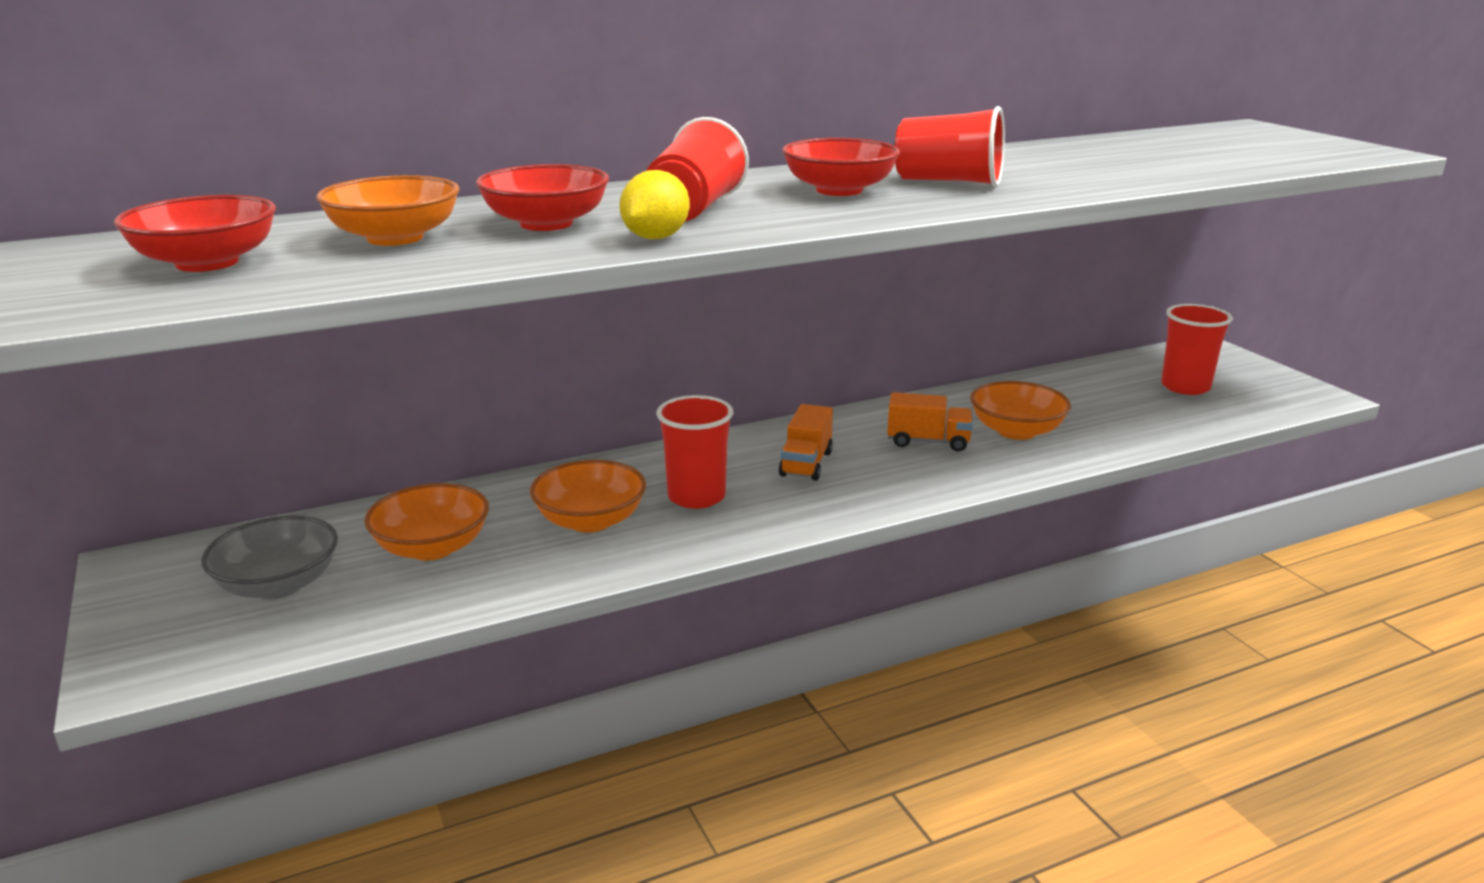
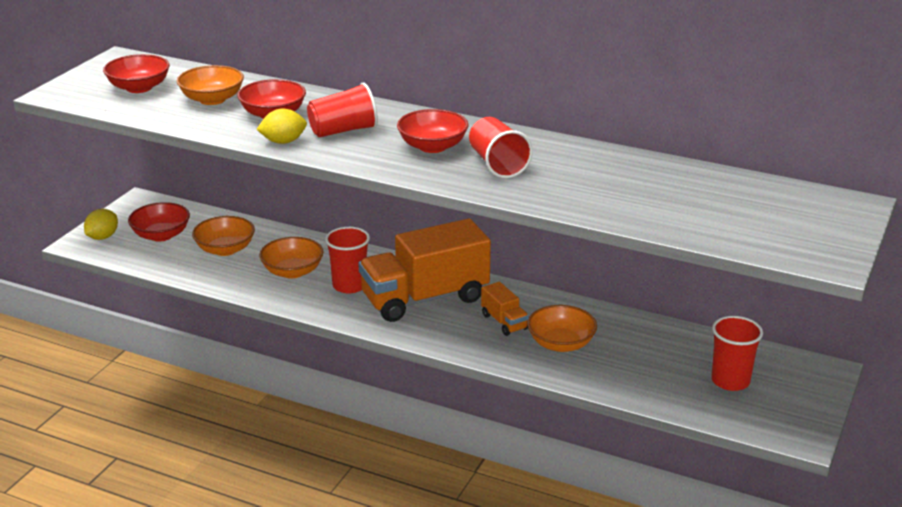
camera: 50 degrees right, 5 degrees up
grey bowl [201,515,338,599] -> red bowl [128,202,190,242]
orange truck [779,404,833,481] -> orange truck [358,219,491,322], size x2.27
none -> yellow lemon [84,209,118,240]

